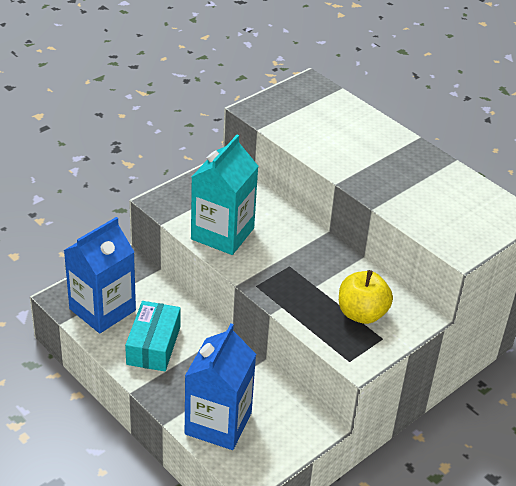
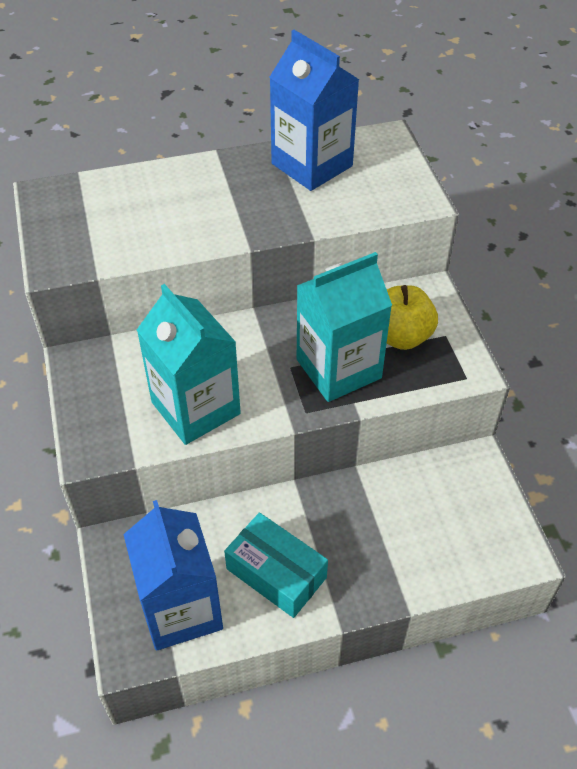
camera: 60 degrees left, 10 degrees up
blue carton [185,323,256,450] -> blue carton moved to [270,30,359,191]
none -> turquoise carton [297,252,392,402]

